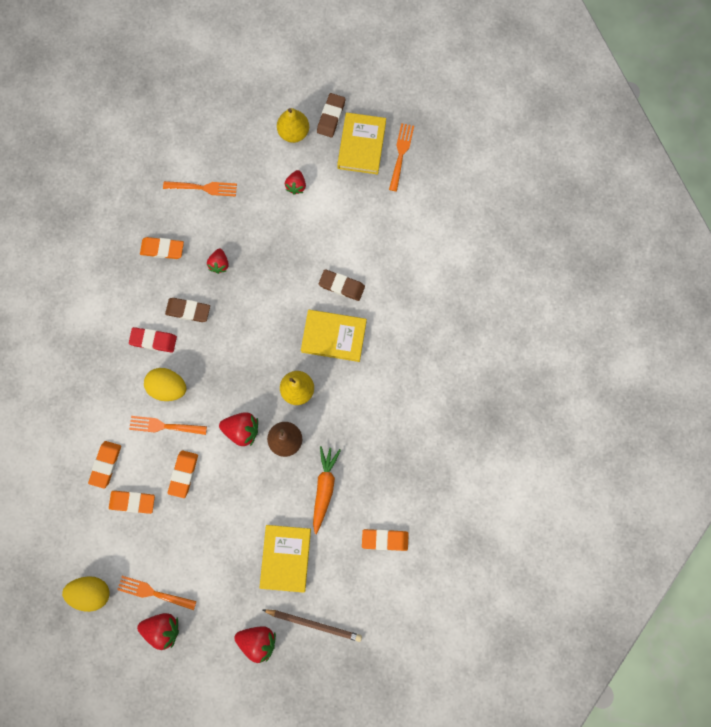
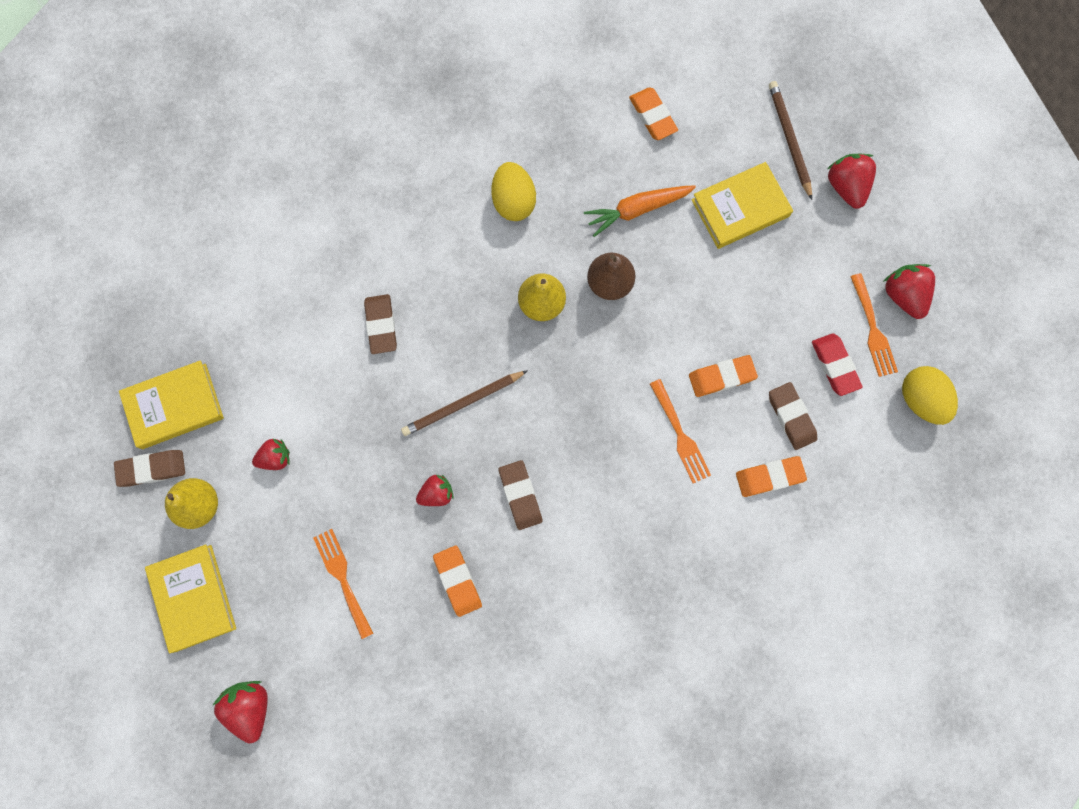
camera: 120 degrees left, 0 degrees up
orange eraser [109,491,155,514] -> brown eraser [769,382,817,450]
red eraser [129,327,177,353] -> red eraser moved to [812,333,863,396]
yellow egg [144,368,186,401] -> yellow egg moved to [491,162,536,221]
red strawberry [219,412,258,446] -> red strawberry moved to [212,681,268,743]
yellow book [301,310,367,362] -> yellow book moved to [145,545,236,653]
orange fork [389,123,414,191] -> none
none -> brown pencil [401,370,528,436]

